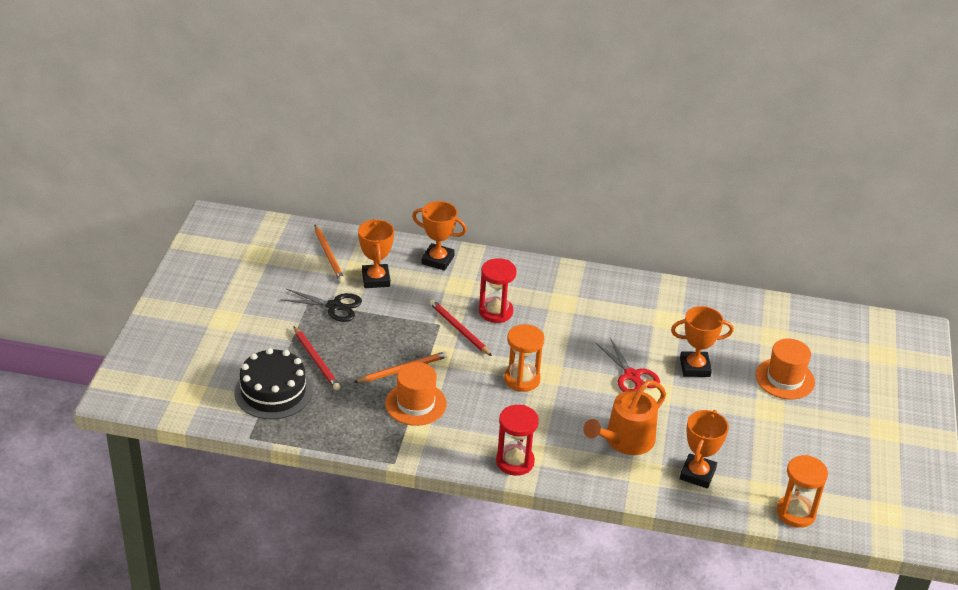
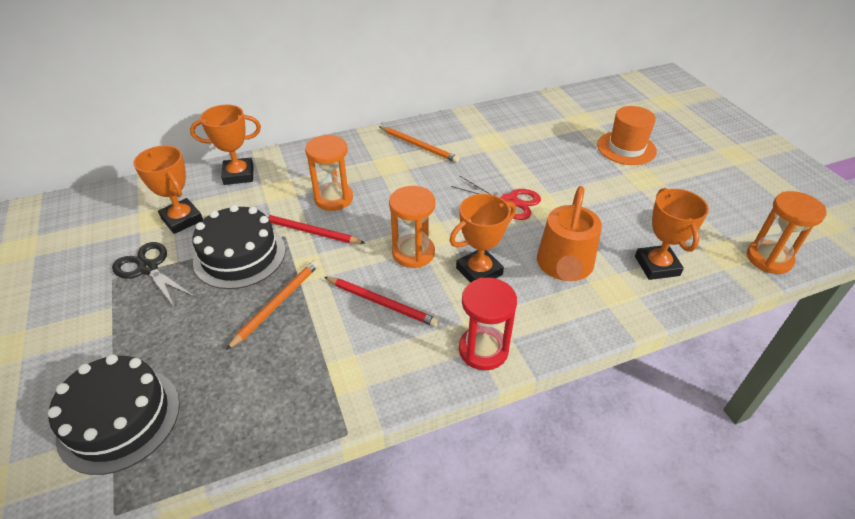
camera: 30 degrees left, 5 degrees up
black scissors [280,289,362,322] -> black scissors turned 120 degrees counterclockwise [112,242,195,308]
red pencil [294,327,340,390] -> red pencil moved to [324,277,439,327]
orange pencil [315,225,345,283] -> orange pencil moved to [379,126,460,163]
orange hat [385,362,447,426] -> none
red hourglass [479,258,517,323] -> orange hourglass [305,134,353,211]
orange trophy [671,306,734,377] -> orange trophy moved to [449,194,516,283]
none -> black cake [192,205,286,289]

